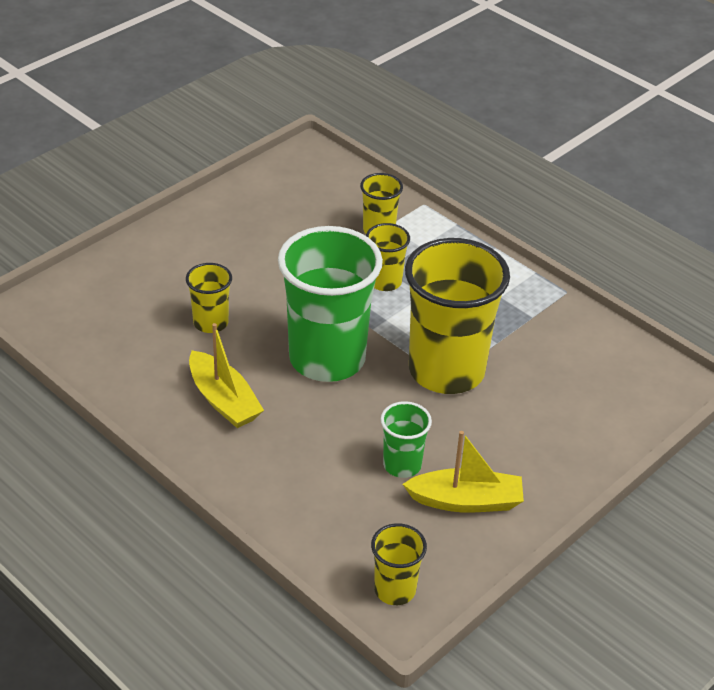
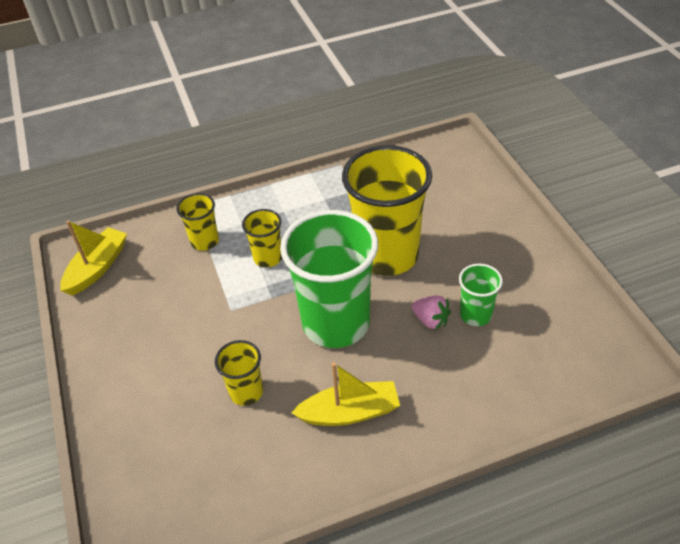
camera: 60 degrees left, 5 degrees up
yellow cup [371,523,427,605] -> none
yellow boat [403,431,524,513] -> yellow boat moved to [60,220,127,295]
none -> pink strawberry [412,295,451,330]

